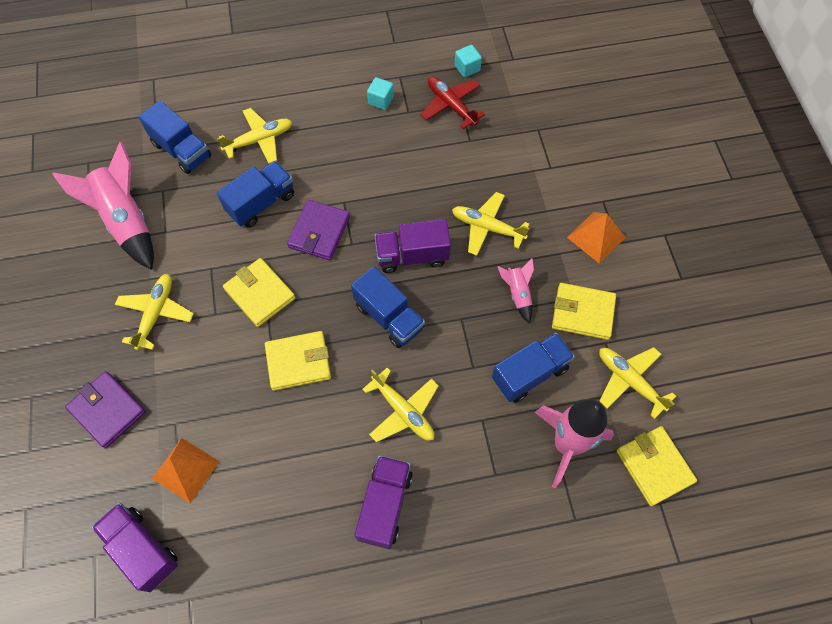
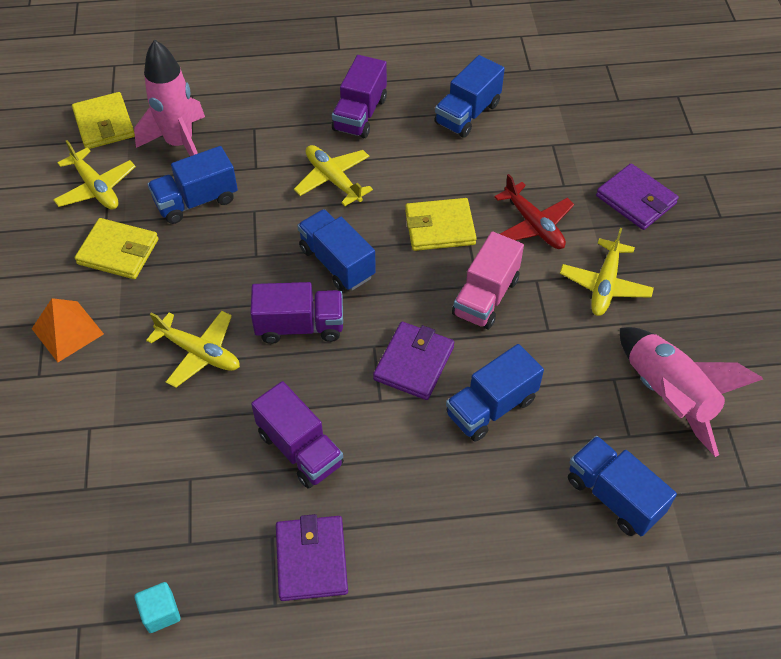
camera: 175 degrees left, 10 degrees down
purple truck [92,503,178,592] -> purple truck moved to [251,381,344,488]
orange pyramid [152,438,220,503] -> none
yellow plane [217,108,292,164] -> none
yellow wallet [223,258,295,327] -> pink truck [452,232,524,329]
turquoise cube [367,77,394,110] -> purple wallet [276,514,348,601]
red plane [421,76,485,129] -> red plane moved to [494,174,574,249]
pink rocket [498,258,534,323] -> none
none -> blue truck [434,55,505,138]

